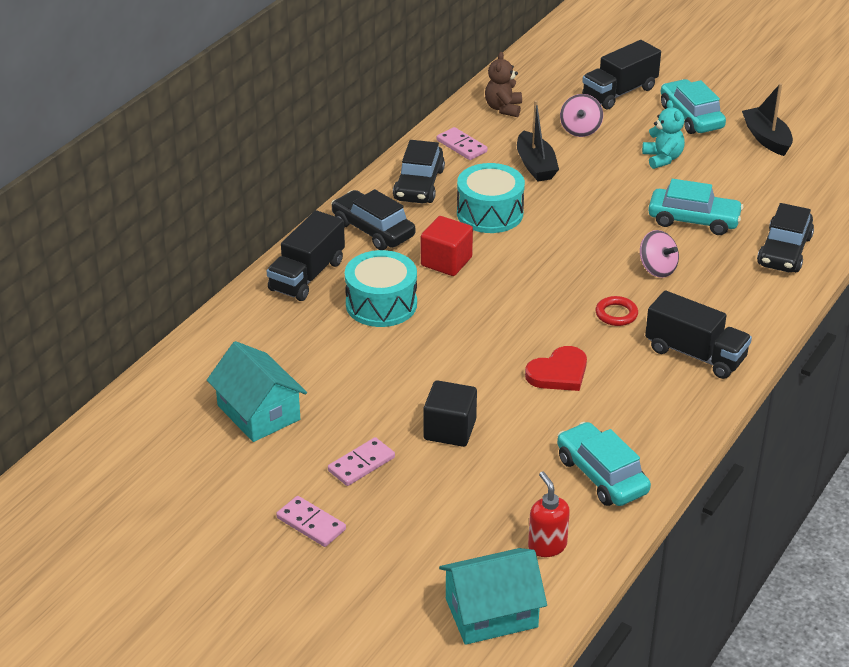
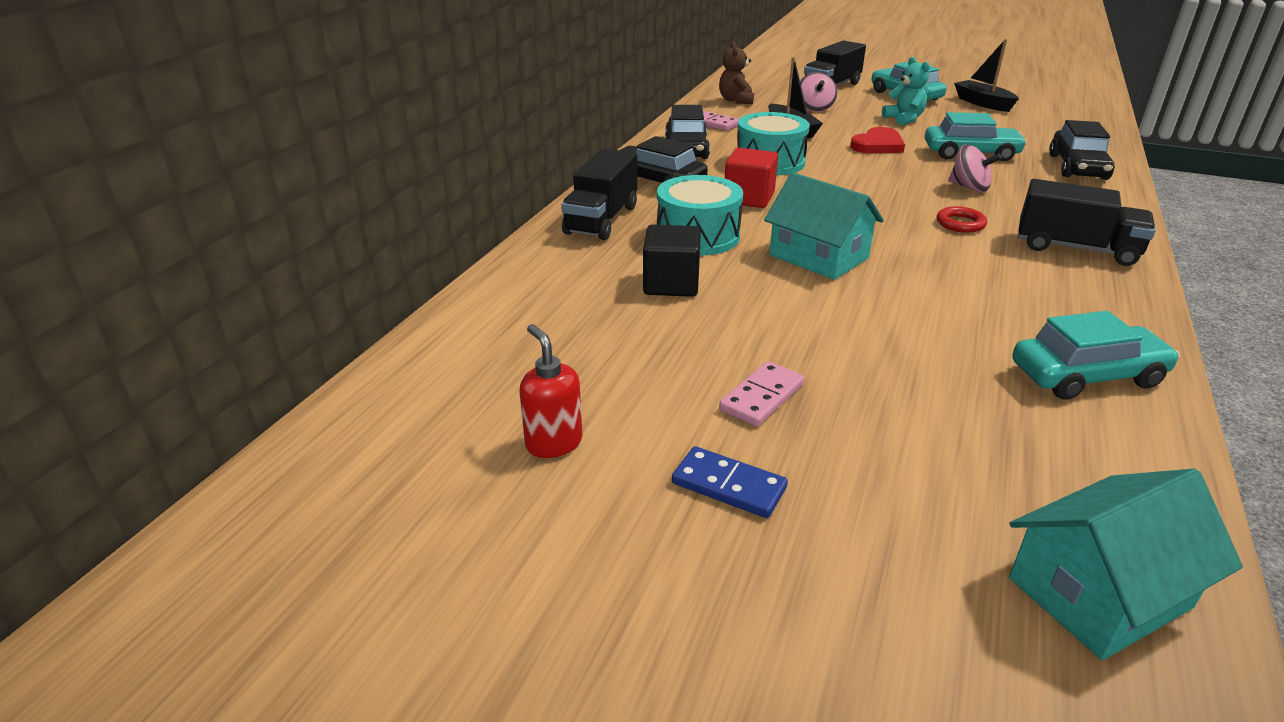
camera: 10 degrees left, 5 degrees down
turquoise house [207,341,307,442] -> turquoise house moved to [764,172,884,280]
pink domino [276,496,346,547] -> blue domino [672,446,788,518]
black cube [424,380,477,447] -> black cube moved to [643,225,701,297]
red heart [525,346,587,391] -> red heart moved to [850,127,905,153]
red soap dispenser [528,471,570,557] -> red soap dispenser moved to [520,324,583,458]
turquoise car [557,422,651,506] -> turquoise car turned 120 degrees clockwise [1013,311,1180,400]

